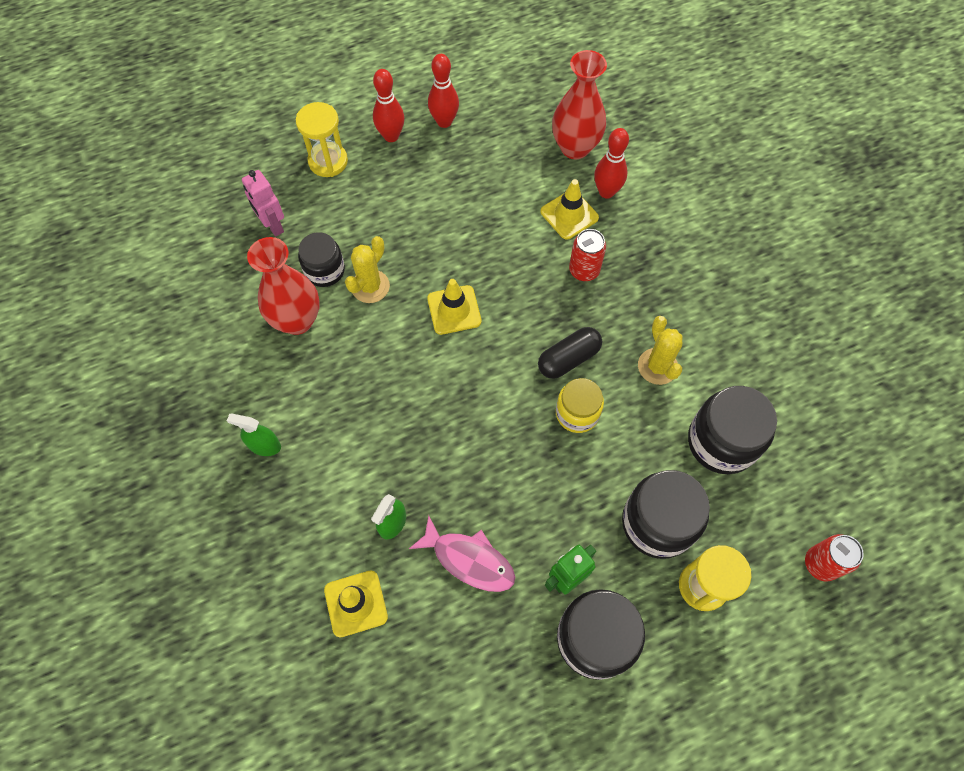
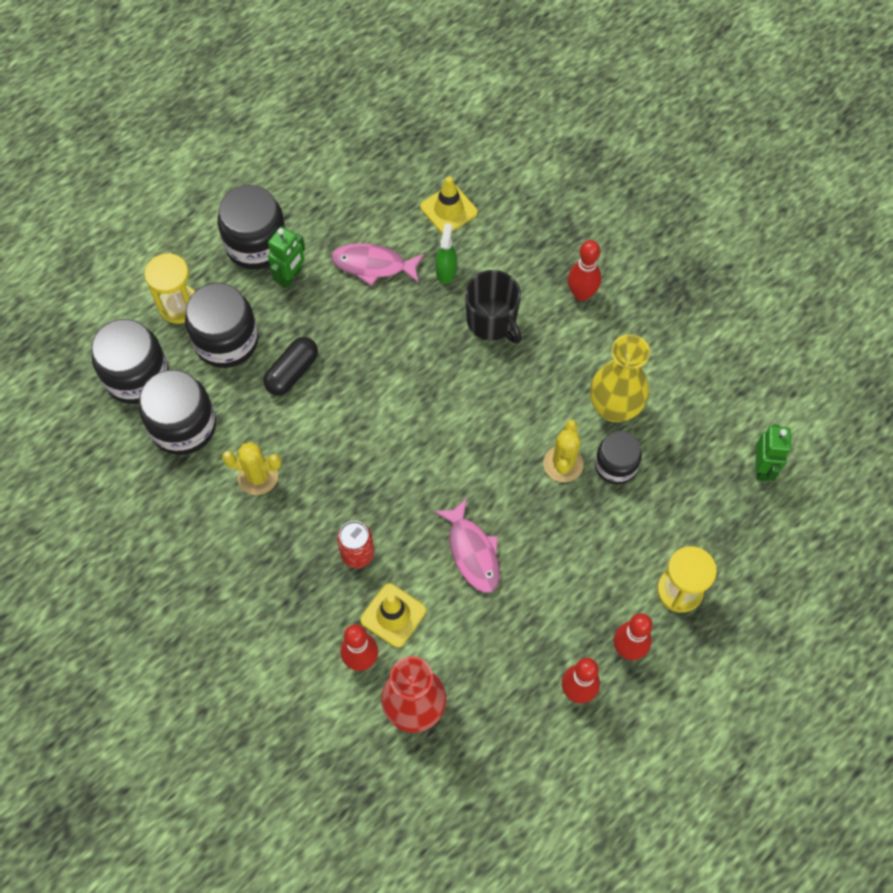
camera: 160 degrees right, 0 degrees up
green spray bottle [227,413,281,456] -> red bowling pin [568,240,601,301]
pink robot [242,170,284,237] -> none
red vase [247,237,320,335] -> yellow vase [590,334,650,422]
yellow traffic cone [427,279,481,335] -> none
black capsule [538,327,602,379] -> black capsule moved to [263,337,318,396]
yellow jar [556,378,604,433] -> none
yellow cactus [638,316,683,385] -> yellow cactus turned 45 degrees counterclockwise [222,442,281,495]
red can [805,534,864,581] -> none
none -> black jar [91,319,169,404]
none -> pink fish [434,498,500,593]
none -> black mug [465,270,522,343]
none -> green robot [756,425,791,481]

